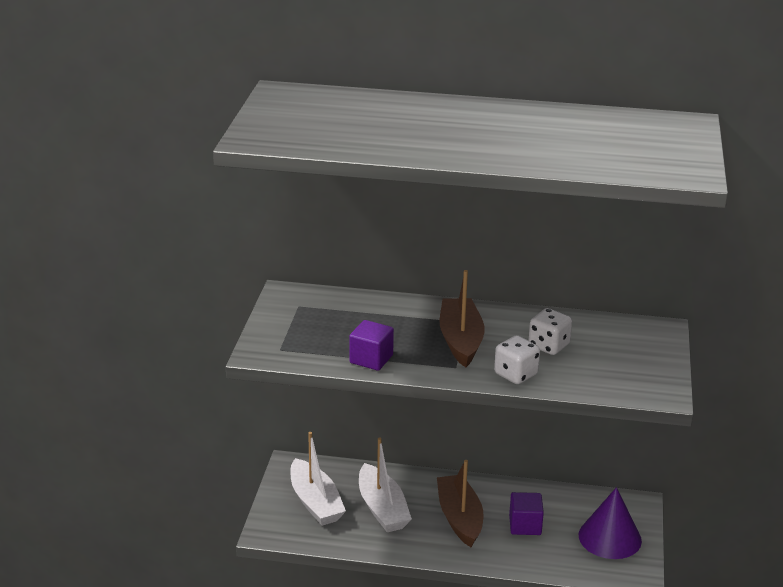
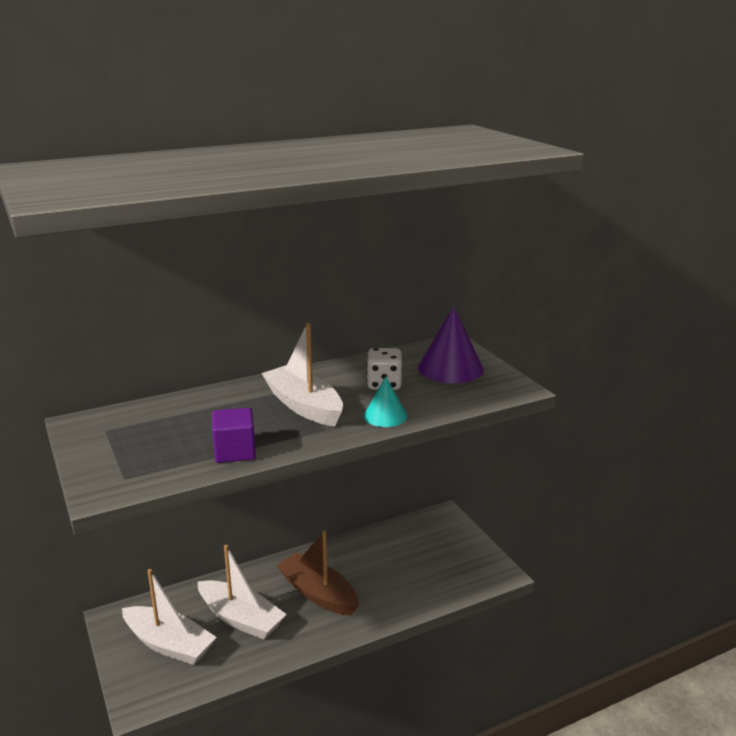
camera: 35 degrees left, 5 degrees down
brown boat [439,270,485,367] -> white boat [262,323,343,426]
white dice [494,335,540,384] -> turquoise cone [364,376,407,427]
purple cube [509,492,544,535] -> none
purple cone [579,487,642,559] -> purple cone moved to [418,306,484,383]

